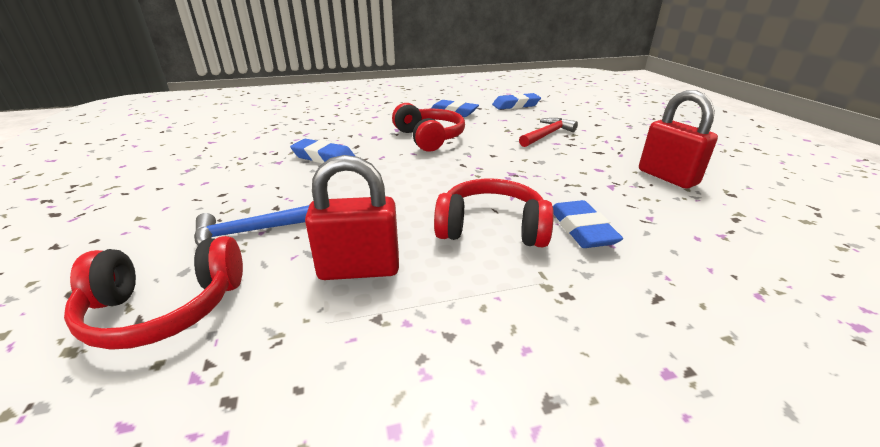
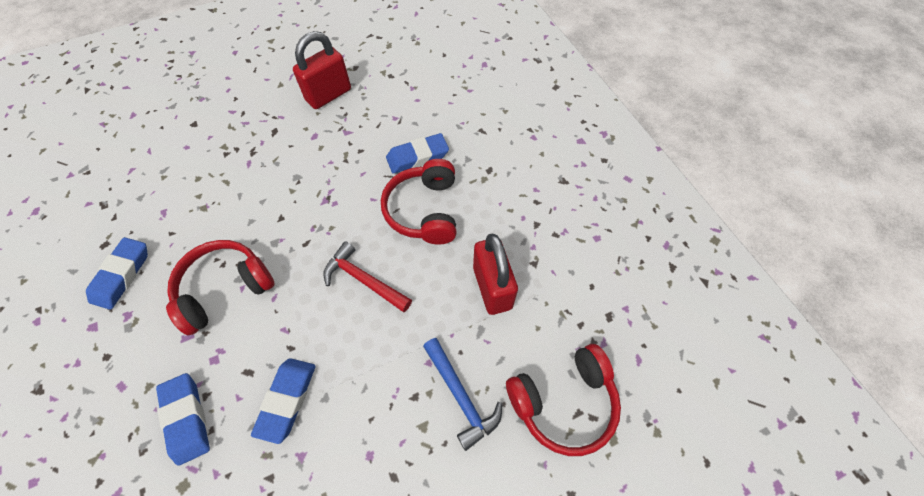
camera: 100 degrees left, 30 degrees up
red headphones [64,236,243,350] -> red headphones turned 90 degrees clockwise [506,344,621,456]
blue eraser [492,93,541,109] -> blue eraser moved to [156,373,210,466]
red hammer [519,118,578,147] -> red hammer moved to [323,241,412,312]

